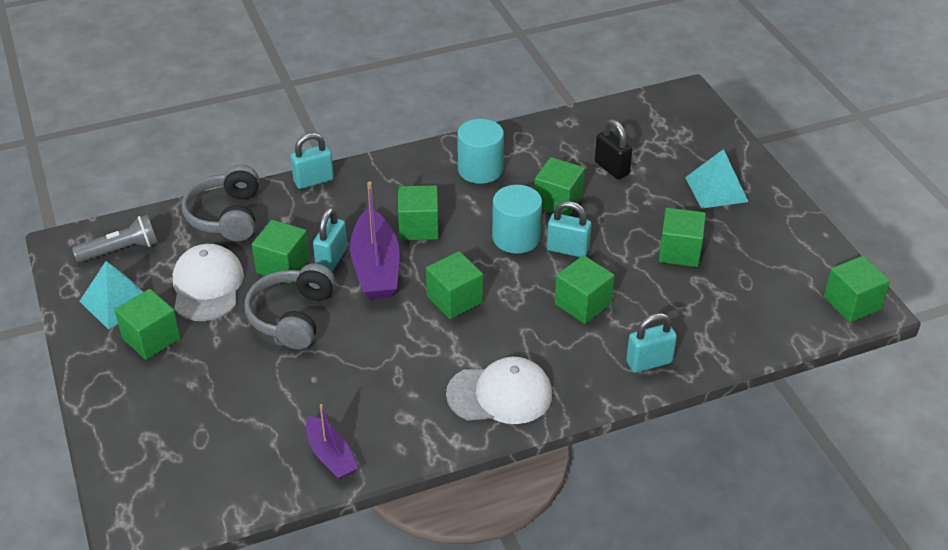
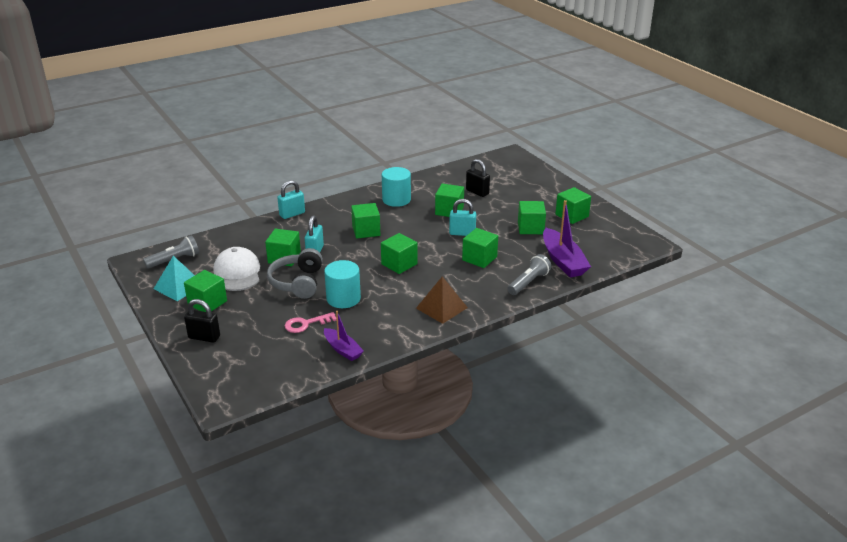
camera: 10 degrees left, 10 degrees down
grey headphones [182,165,259,241] -> none
purple boat [350,181,400,299] -> purple boat moved to [543,200,591,278]
white cap [446,357,552,424] -> brown pyramid [416,276,468,324]
turquoise cylinder [492,185,542,254] -> turquoise cylinder moved to [324,260,361,308]
turquoise padlock [626,313,677,373] -> grey flashlight [507,254,551,295]
turquoise pyramid [685,149,748,209] -> none
green cube [824,256,890,323] -> green cube moved to [555,187,591,224]
none -> black padlock [184,299,220,343]
none -> pink key [285,312,337,333]

